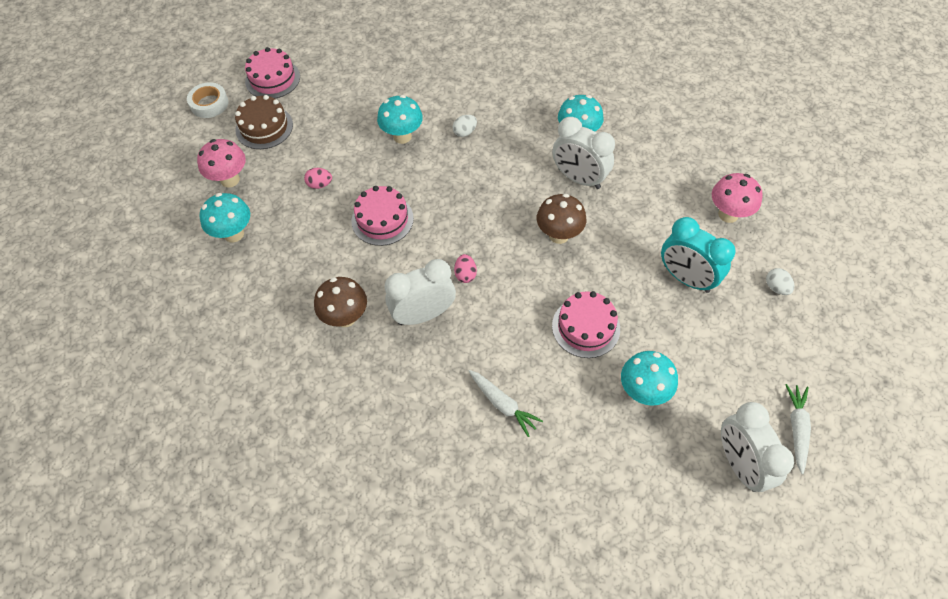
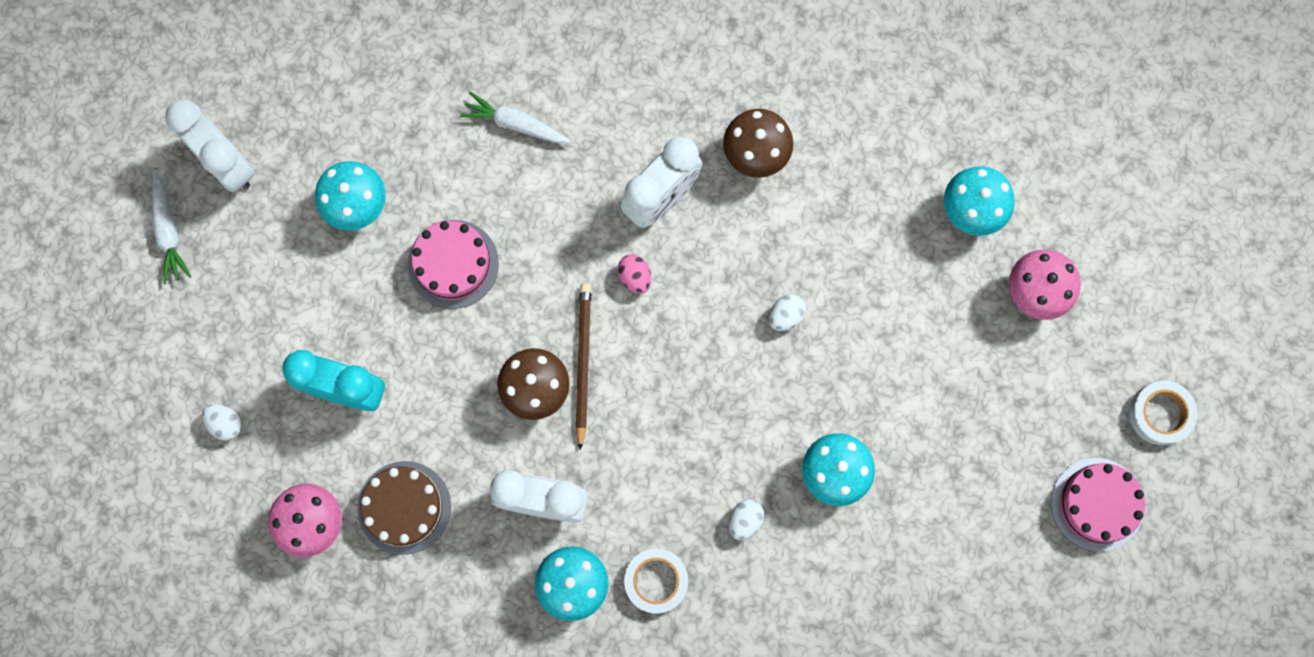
camera: 155 degrees right, 20 degrees up
brown cake [235,95,293,149] -> brown cake moved to [357,461,451,555]
pink egg [304,168,332,189] -> none
pink cake [351,186,414,246] -> white egg [769,294,806,331]
none -> brown pencil [575,283,591,450]
none -> white tape [624,549,688,613]

